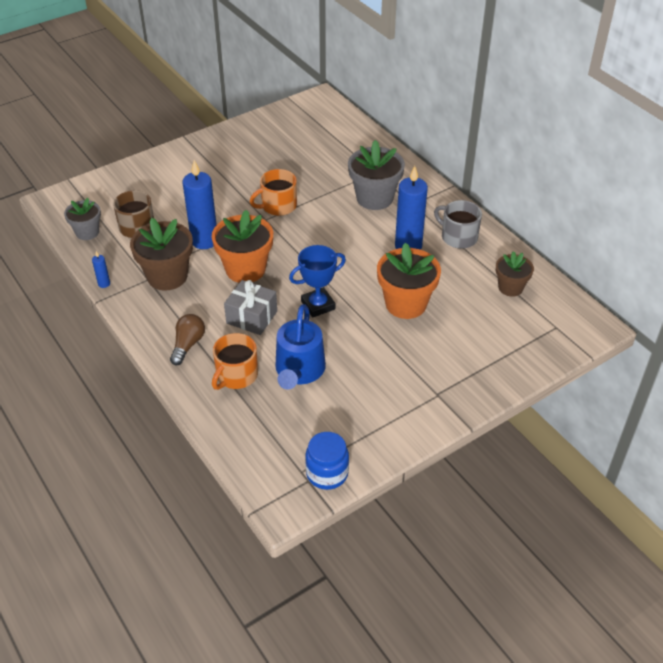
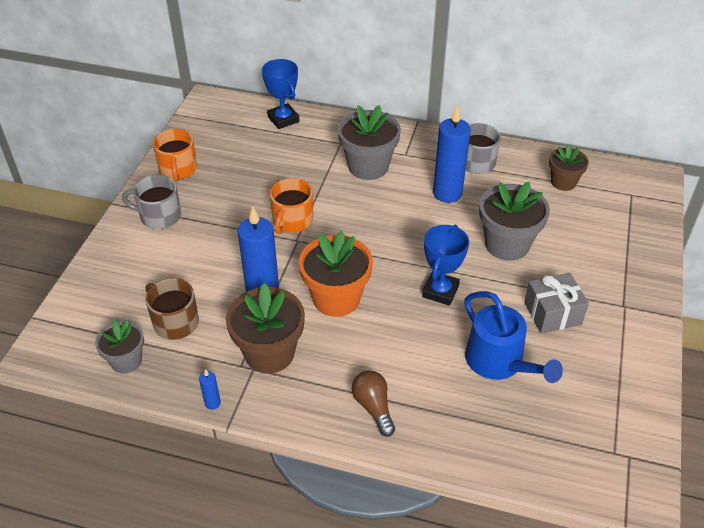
camera: 40 degrees left, 0 degrees up
orange mug [212,333,258,390] -> orange mug moved to [153,129,197,182]
grey gift [224,280,277,335] -> grey gift moved to [524,273,589,334]
blue jar [305,432,349,490] -> none
orange flower pot [377,242,441,319] -> grey flower pot [479,182,550,261]
none -> grey mug [122,175,181,229]
none -> blue trophy [262,59,299,129]

